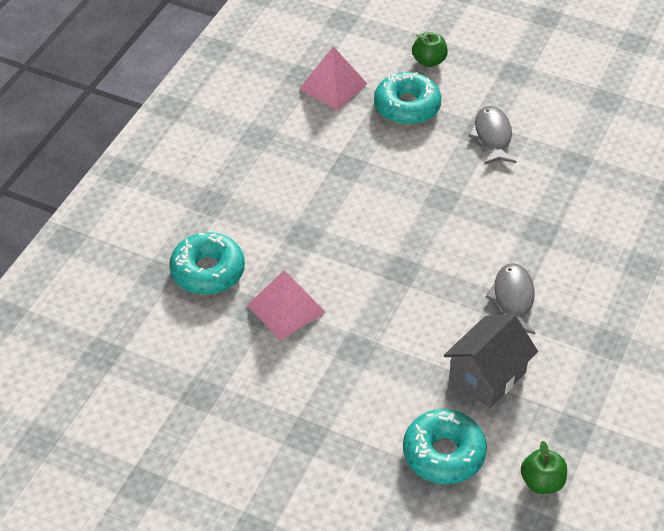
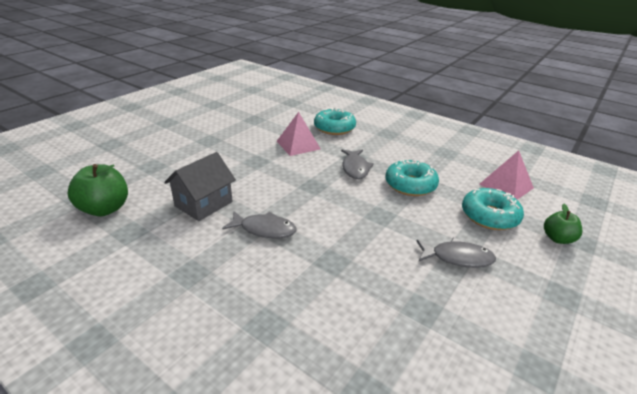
camera: 100 degrees right, 15 degrees down
turquoise donut [403,409,487,484] -> turquoise donut moved to [385,159,439,196]
grey house [444,314,538,408] -> grey house turned 75 degrees clockwise [164,152,236,221]
green apple [521,441,567,494] -> green apple [68,164,128,216], size x1.62
none -> grey fish [341,149,374,179]

